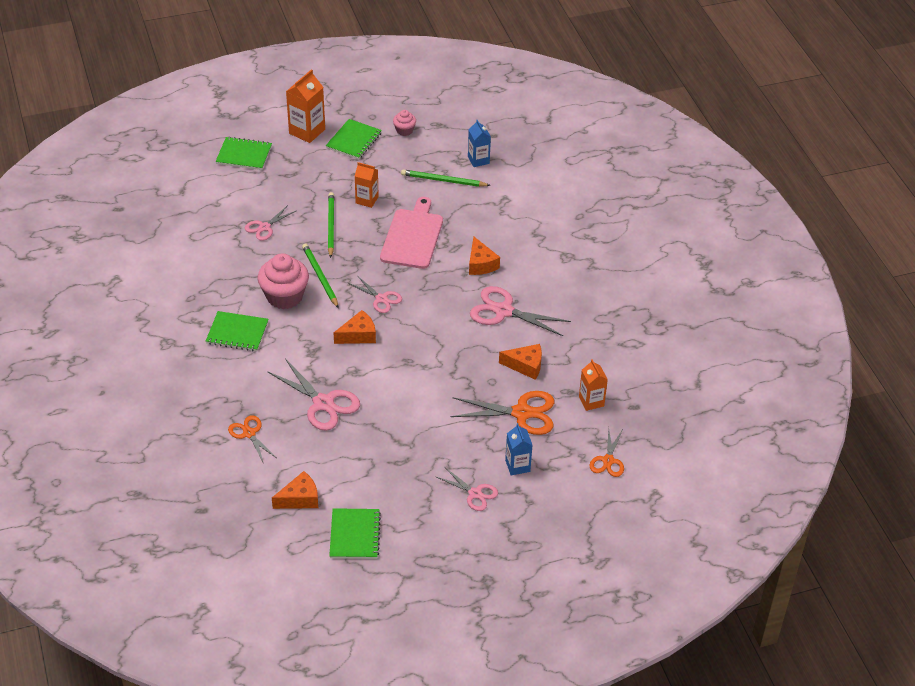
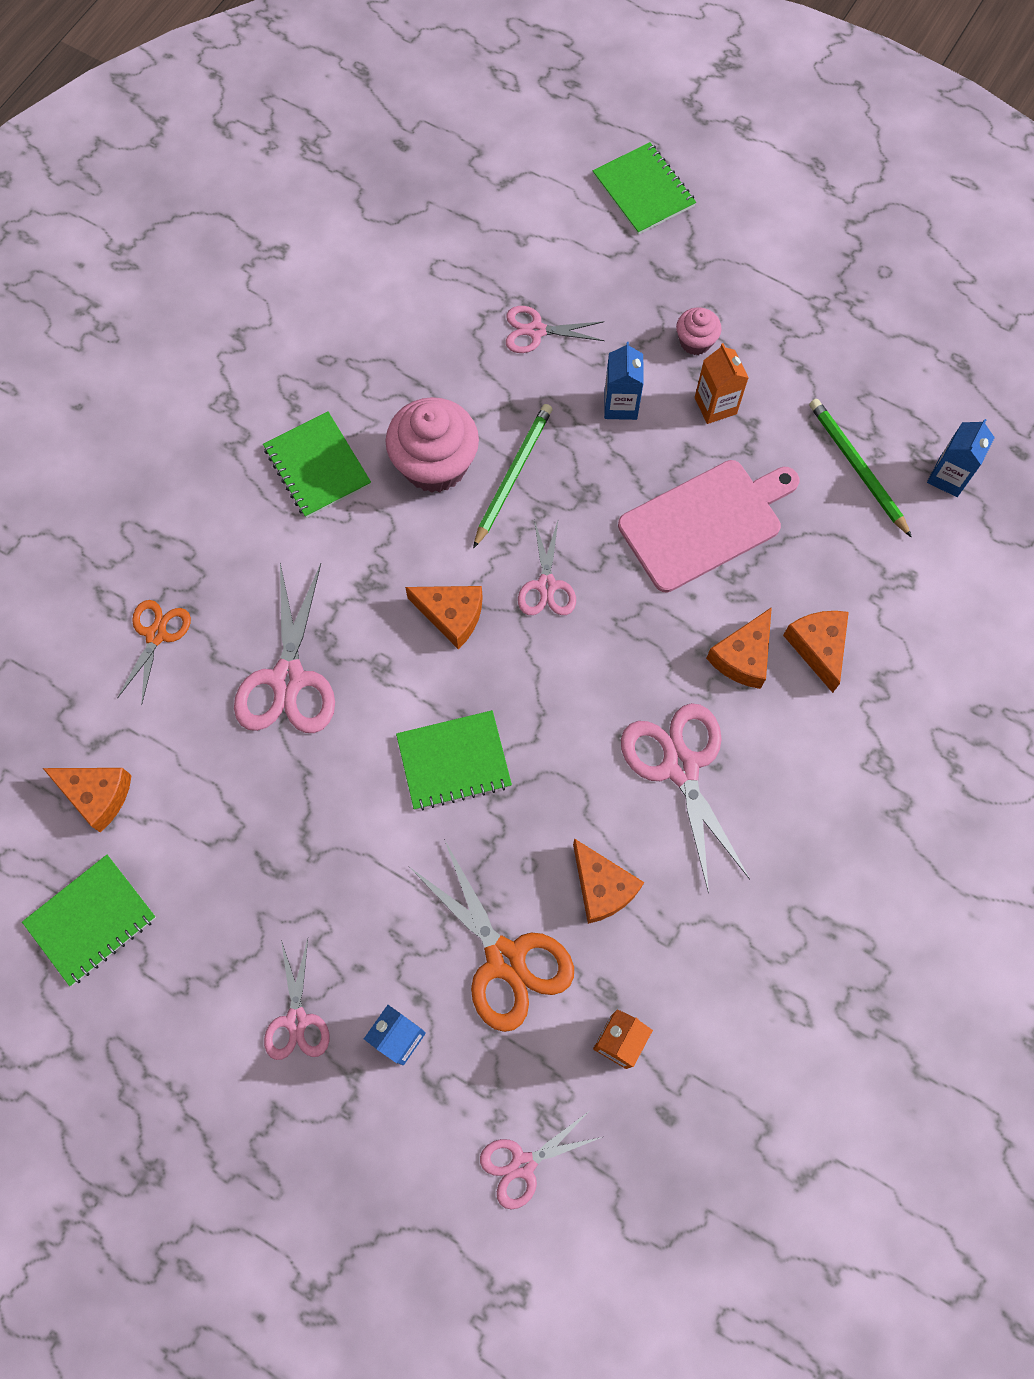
camera: 50 degrees right, 25 degrees up
orange carton [286,69,325,143] -> none
green notebook [326,119,382,159] -> green notebook moved to [396,710,512,811]
green pencil [328,192,334,258] -> blue carton [604,342,644,420]
pink cupcake [393,110,416,136] -> pink cupcake moved to [676,307,722,355]
orange scissors [589,429,624,477] -> pink scissors [480,1112,602,1210]
none -> orange cheese [783,611,849,693]

